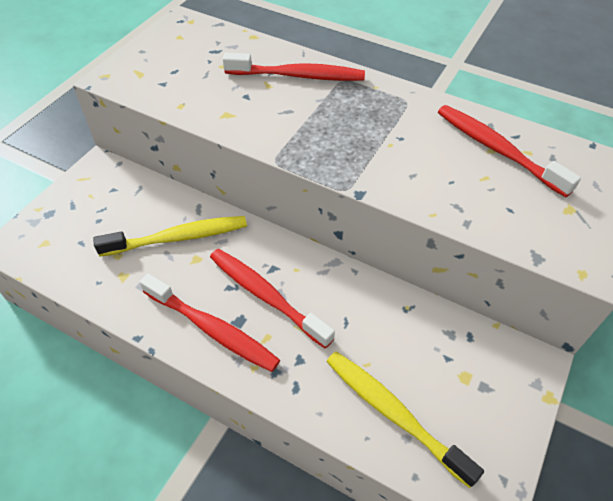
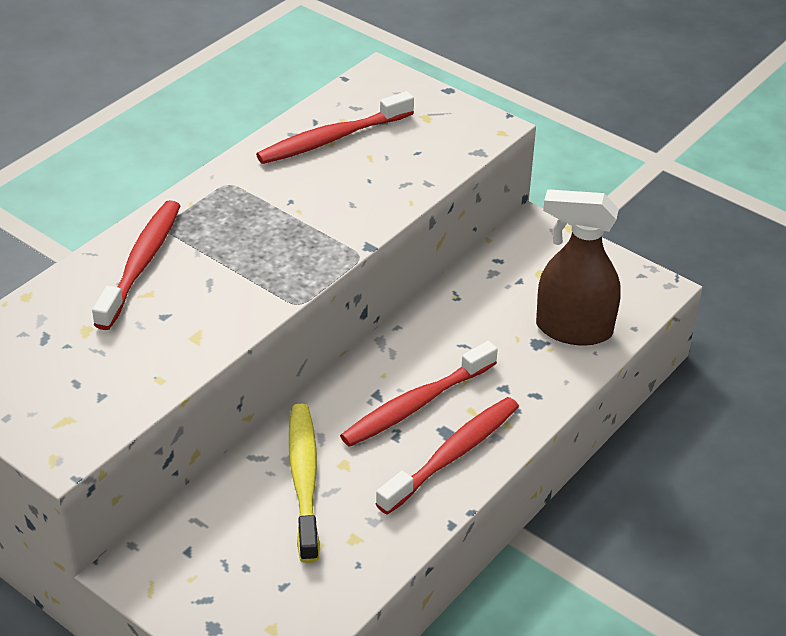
camera: 80 degrees left, 10 degrees down
yellow toothbrush [326,352,484,488] -> brown spray bottle [536,189,621,346]

